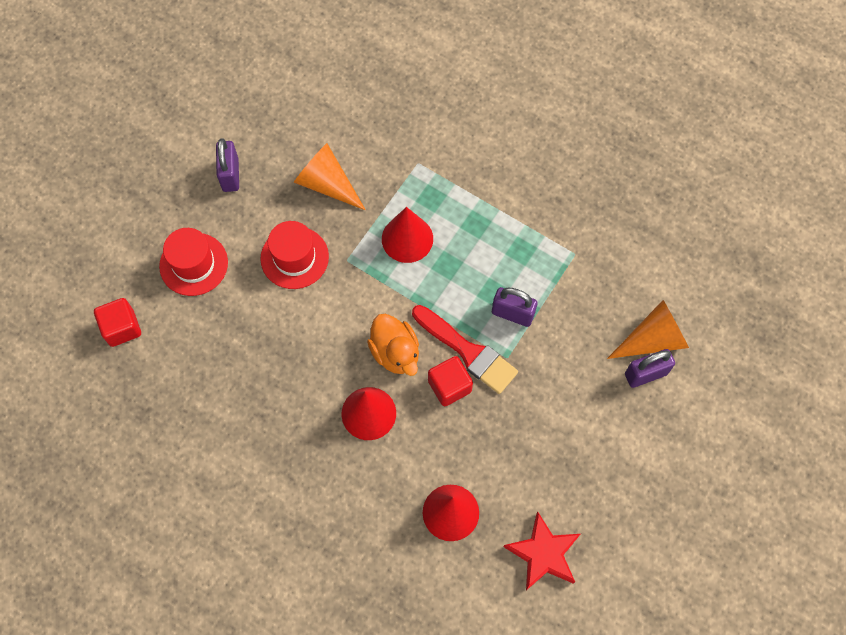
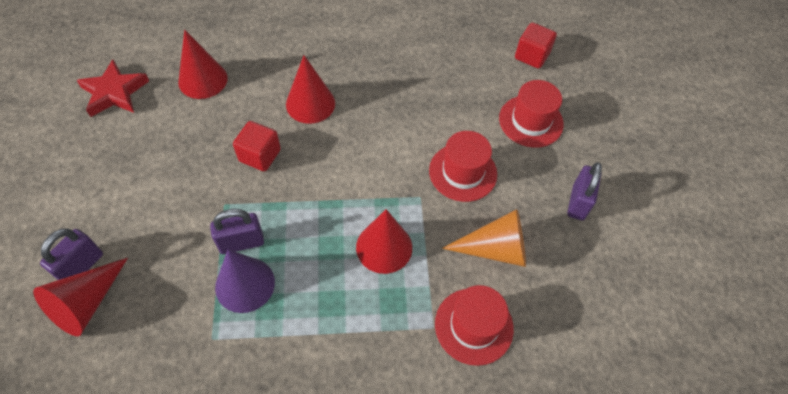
camera: 140 degrees right, 10 degrees down
purple padlock [216,138,239,192] -> purple padlock turned 60 degrees clockwise [567,162,602,220]
orange duck [367,314,419,376] -> none
red brush [412,305,518,394] -> none
orange cone [607,300,689,359] -> red cone [33,258,128,336]
none -> purple cone [215,249,275,313]
none -> red hat [435,285,514,366]

